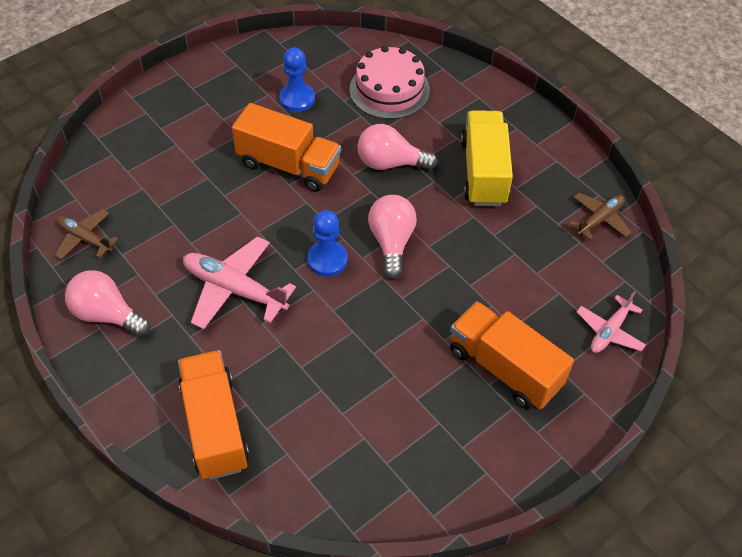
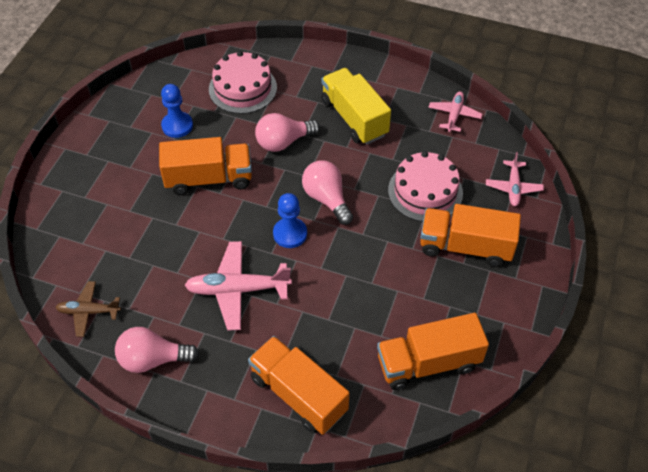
camera: 30 degrees left, 0 degrees up
brown plane [569,193,632,240] -> pink plane [428,91,482,132]
none -> orange truck [377,313,489,390]
none -> pink cake [388,151,463,222]

